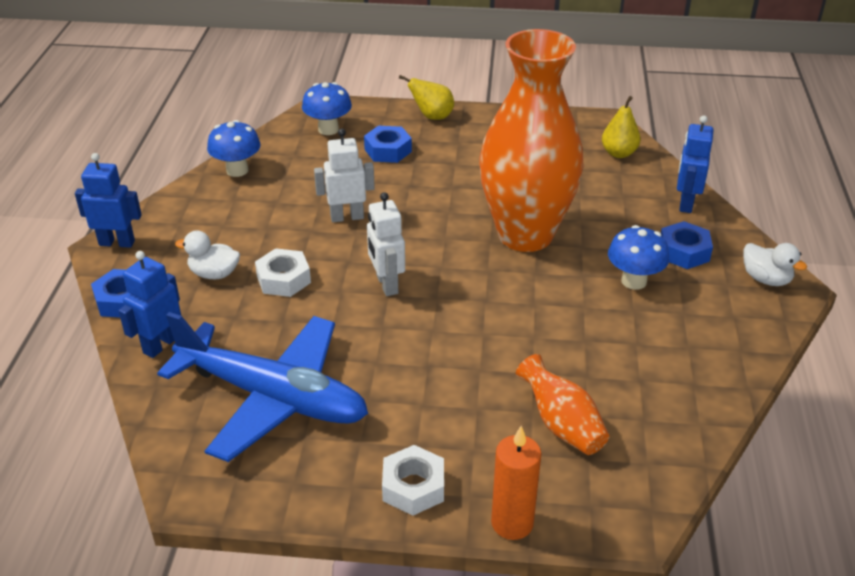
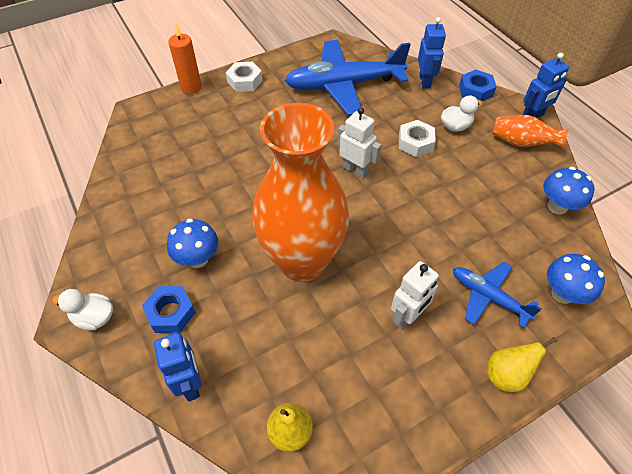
camera: 145 degrees right, 15 degrees up
white robot [314,129,375,222] -> white robot moved to [391,261,440,330]
blue nut [364,126,412,163] -> blue plane [453,262,541,329]
orange vase [516,354,609,455] -> orange vase moved to [492,115,569,148]

